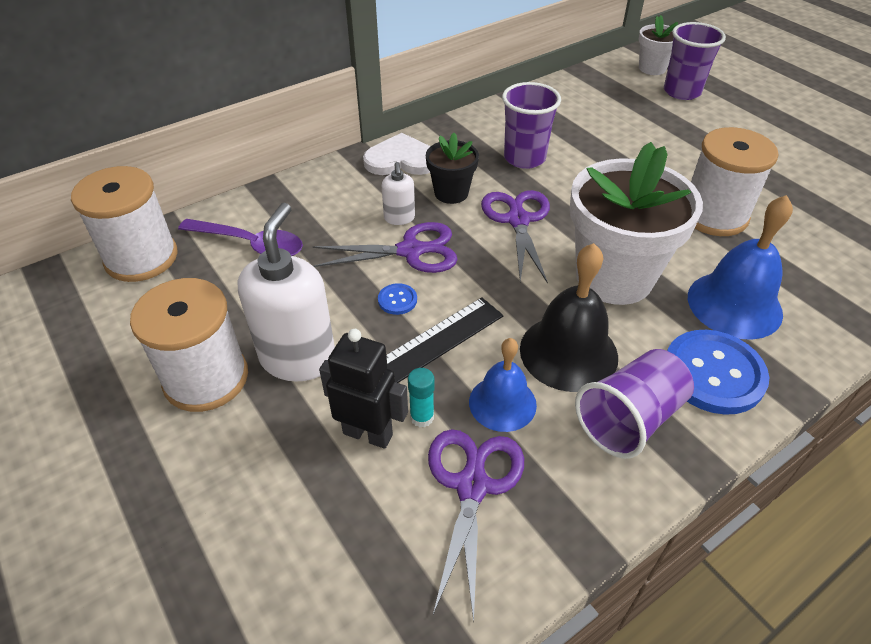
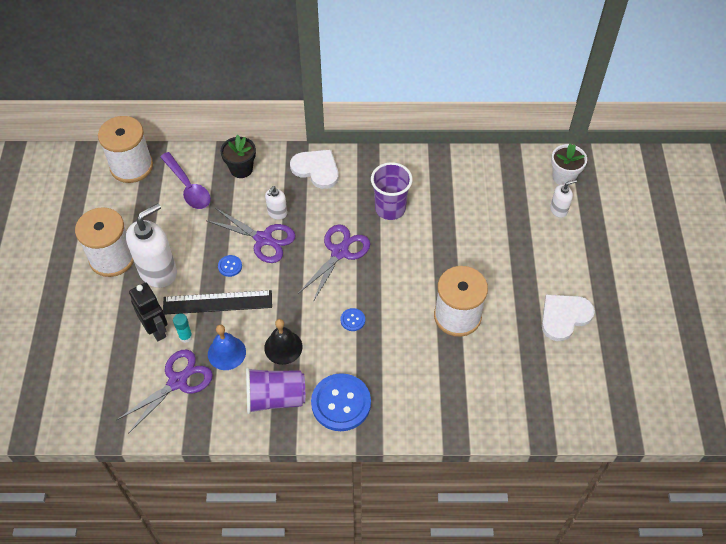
camera: 35 degrees right, 10 degrees up
black flower pot [426,133,479,204] -> black flower pot moved to [221,135,256,178]
black bell [520,243,618,392] -> black bell [264,319,303,365], size x0.65
white flower pot [570,142,703,305] -> blue button [340,308,365,331]
purple cup [664,22,726,100] -> white soap dispenser [550,180,577,218]
blue bell [688,195,793,339] -> none
none -> white heart [542,294,595,341]

